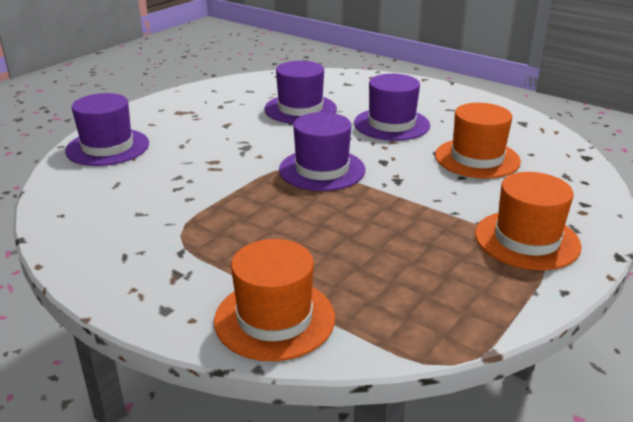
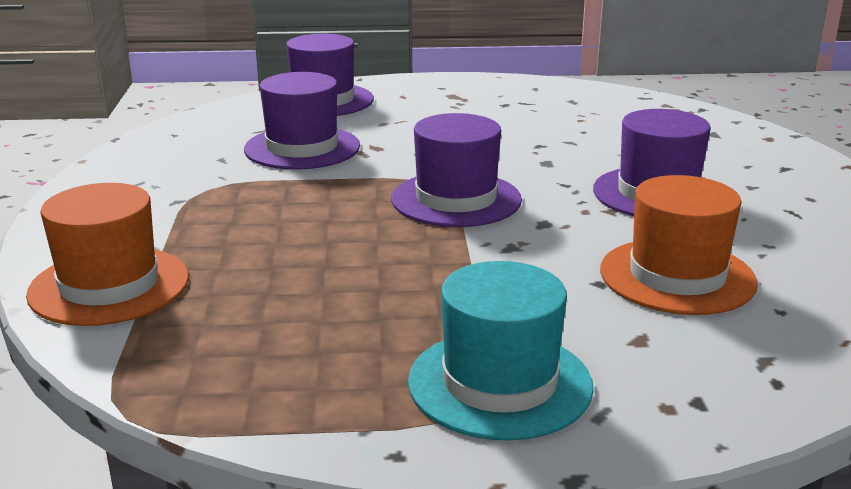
camera: 50 degrees right, 5 degrees down
purple hat [264,61,337,124] -> purple hat moved to [244,72,360,170]
orange hat [475,172,582,270] -> turquoise hat [408,261,594,441]

